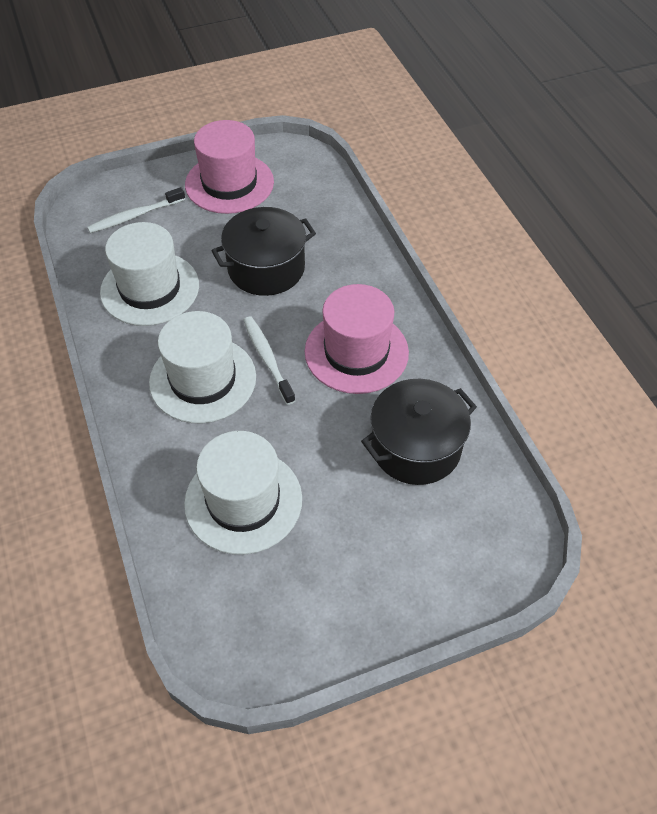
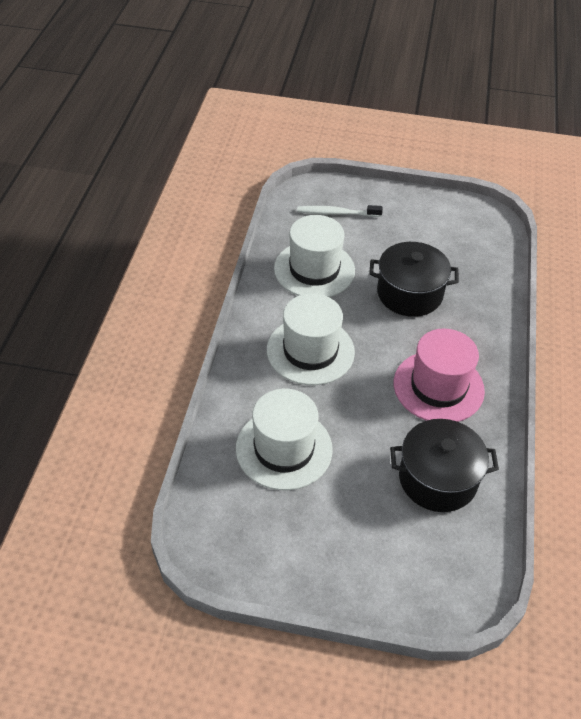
camera: 30 degrees right, 5 degrees down
pink hat [185,120,274,214] -> none
white toothbrush [244,316,295,405] -> none

